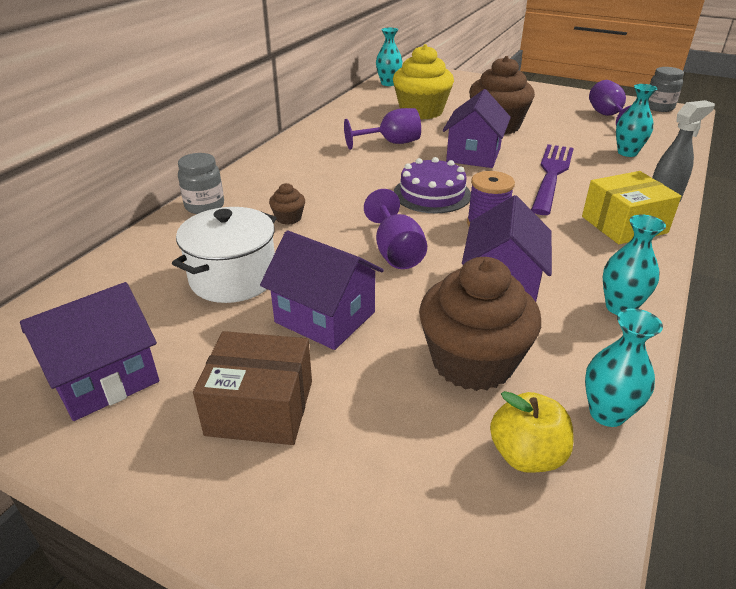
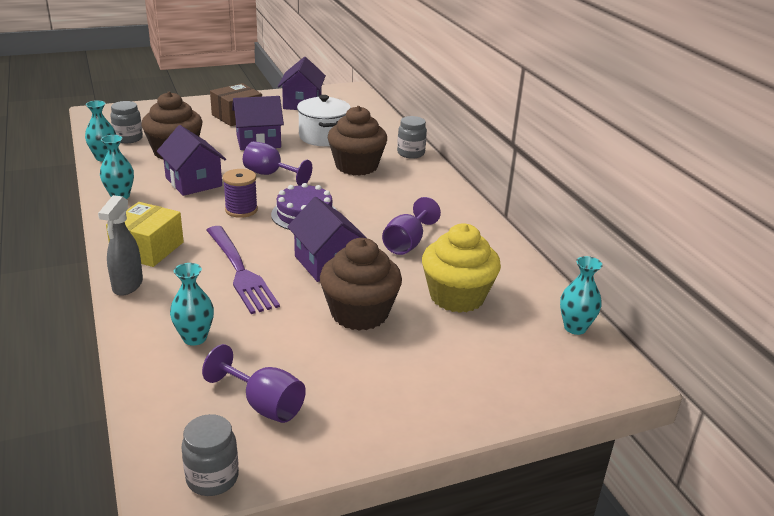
camera: 130 degrees right, 5 degrees down
brown cupcake [269,183,305,225] -> brown cupcake [328,106,387,176], size x2.32
yellow apple [490,391,574,473] -> grey jar [110,101,143,143]

